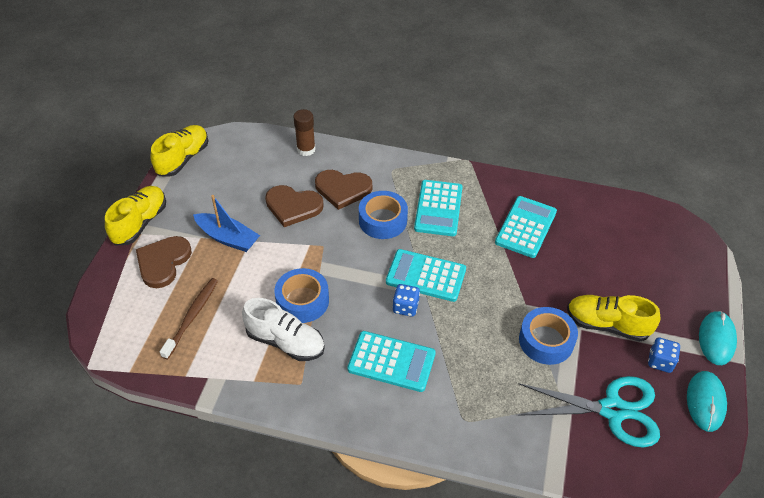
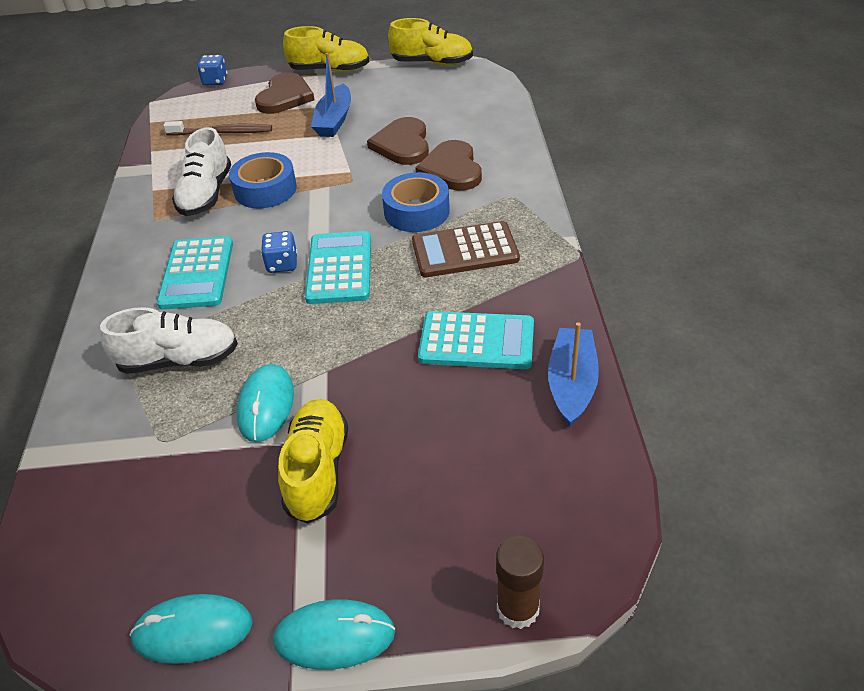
camera: 75 degrees right, 5 degrees down
brown heart [136,236,192,288] -> brown heart turned 105 degrees clockwise [255,72,314,114]
brown glue stick [293,109,316,156] -> brown glue stick moved to [496,536,544,629]
turquoise calculator [414,180,463,236] -> brown calculator [412,221,520,277]
turquoise scissors [518,376,660,448] -> none
blue tape [519,307,578,365] -> turquoise mouse [237,364,294,442]
blue dice [648,337,680,373] -> blue dice moved to [197,55,227,85]
none -> white shoe [100,307,238,374]
none -> blue boat [548,322,599,427]

